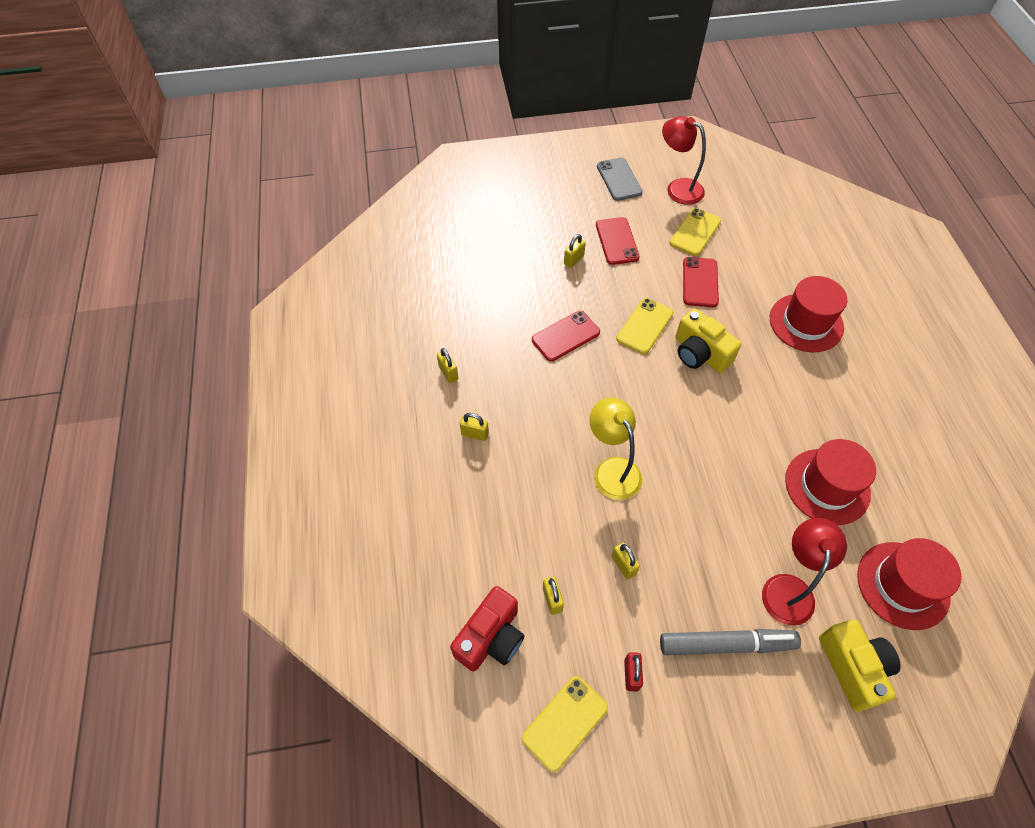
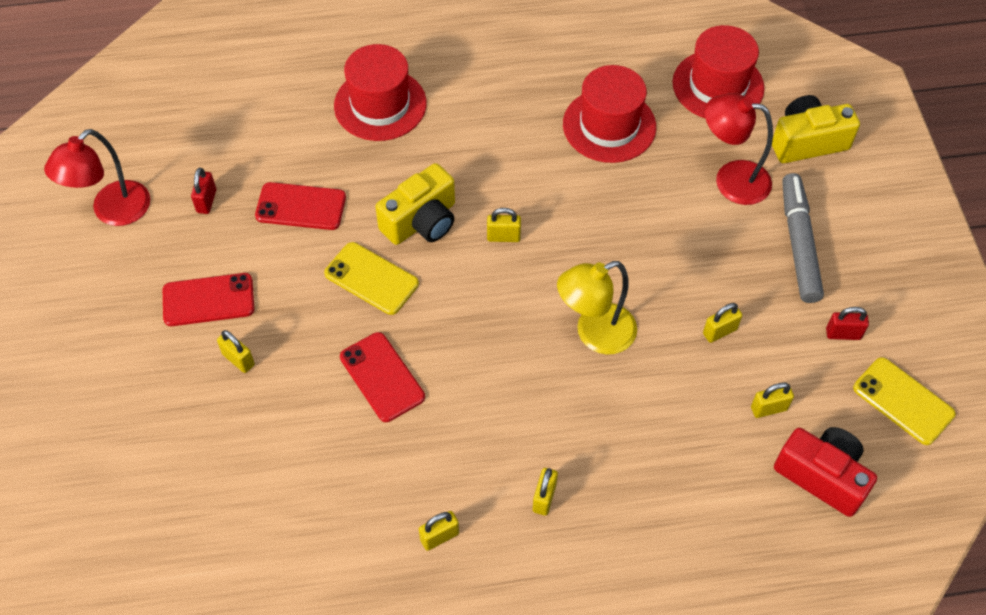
camera: 90 degrees left, 0 degrees up
grey phone [597,157,643,201] -> none
yellow phone [670,208,721,256] -> red padlock [191,168,216,214]
none -> yellow padlock [487,208,521,242]

